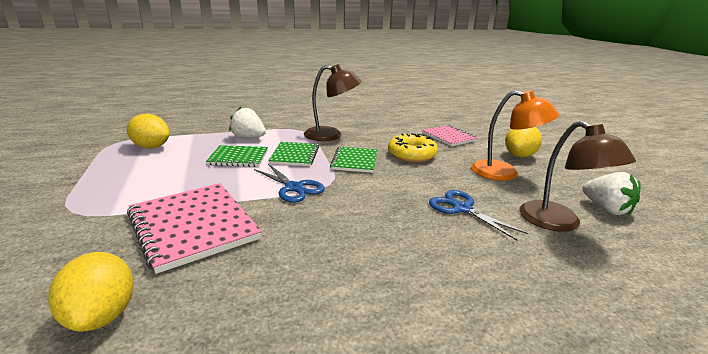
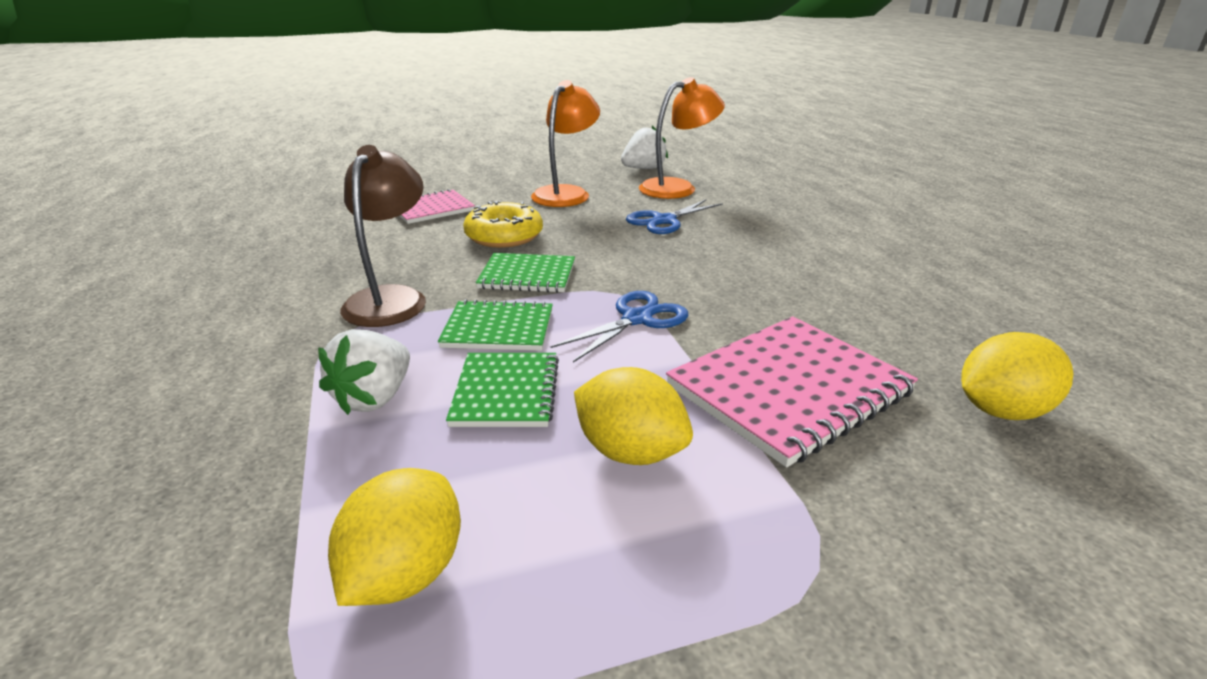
camera: 90 degrees left, 5 degrees up
yellow lemon [505,127,542,157] -> yellow lemon moved to [574,367,693,465]
brown lamp [519,121,636,232] -> orange lamp [639,77,725,199]

